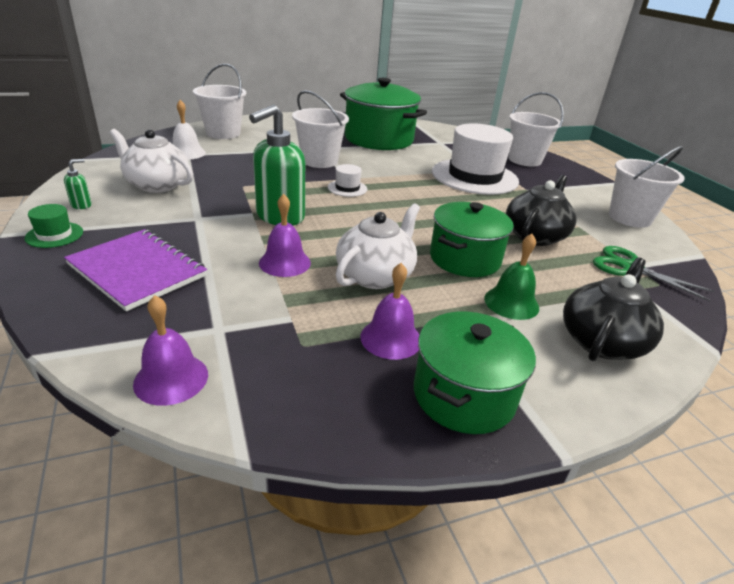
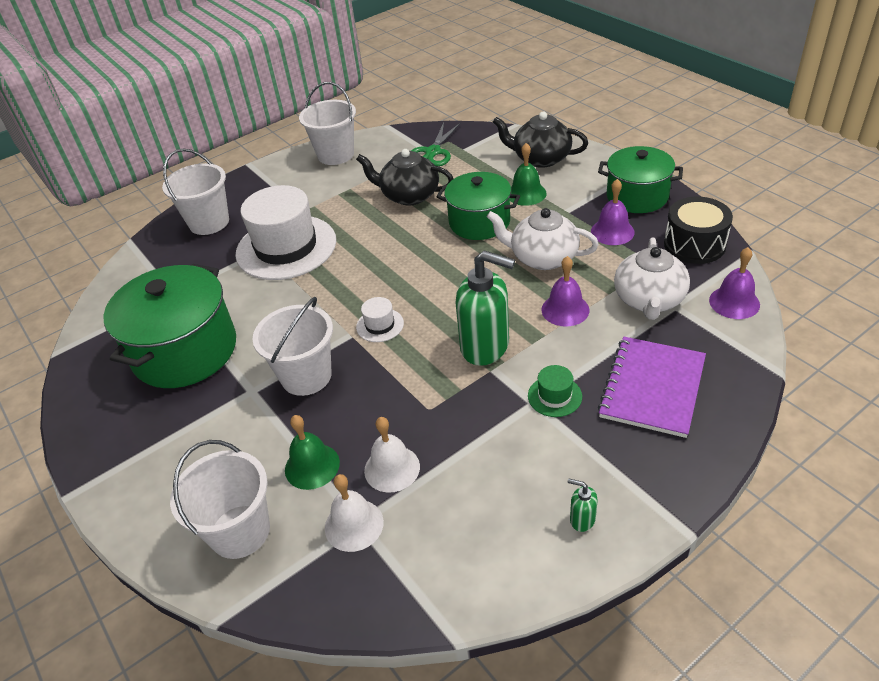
camera: 100 degrees left, 10 degrees up
green hat [25,204,83,248] -> green hat moved to [528,365,582,417]
white teapot [110,129,193,193] -> white teapot moved to [614,237,690,320]
none -> green bell [285,415,340,490]
none -> white bell [364,417,420,493]
none -> black drum [664,197,733,264]

